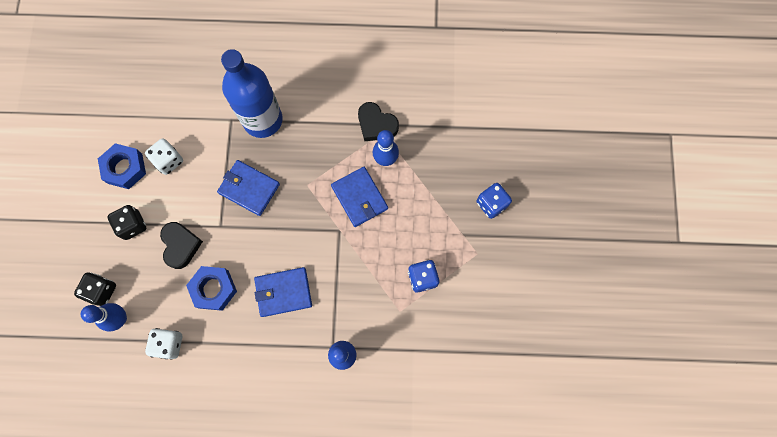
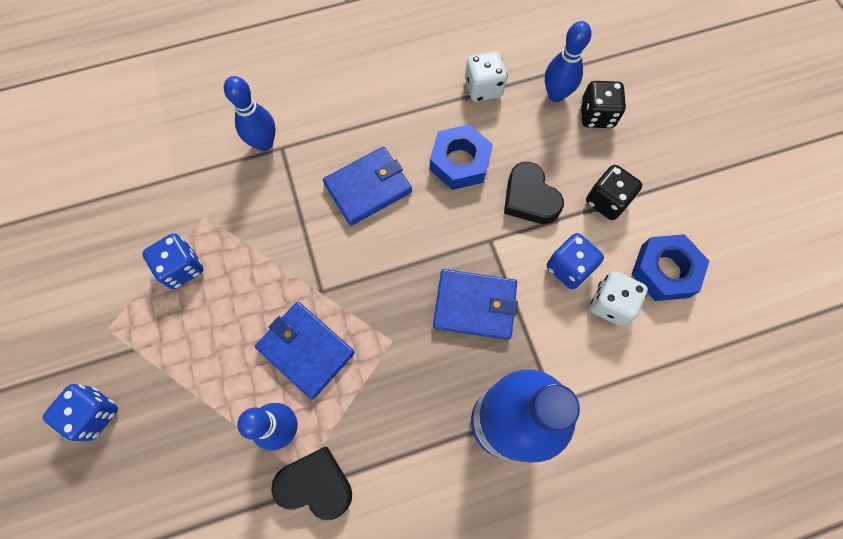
camera: 160 degrees right, 5 degrees down
none -> blue dice [547,233,604,289]

